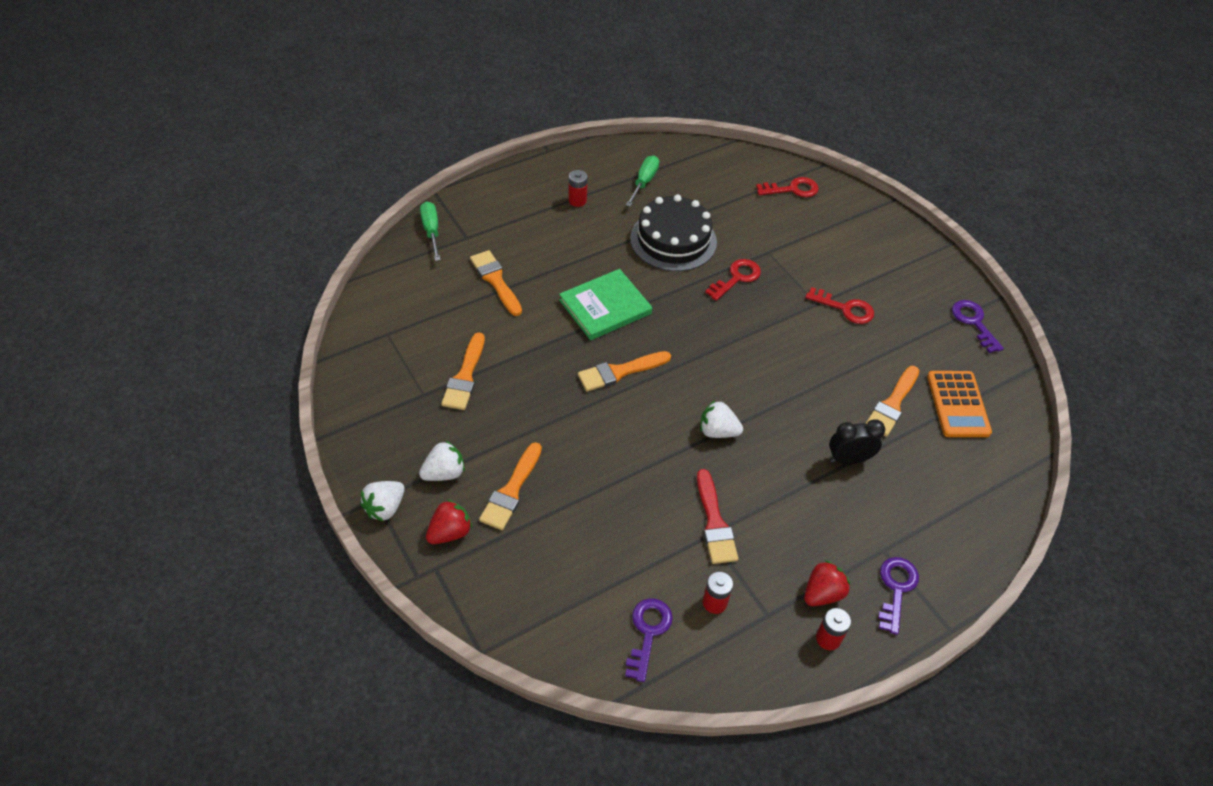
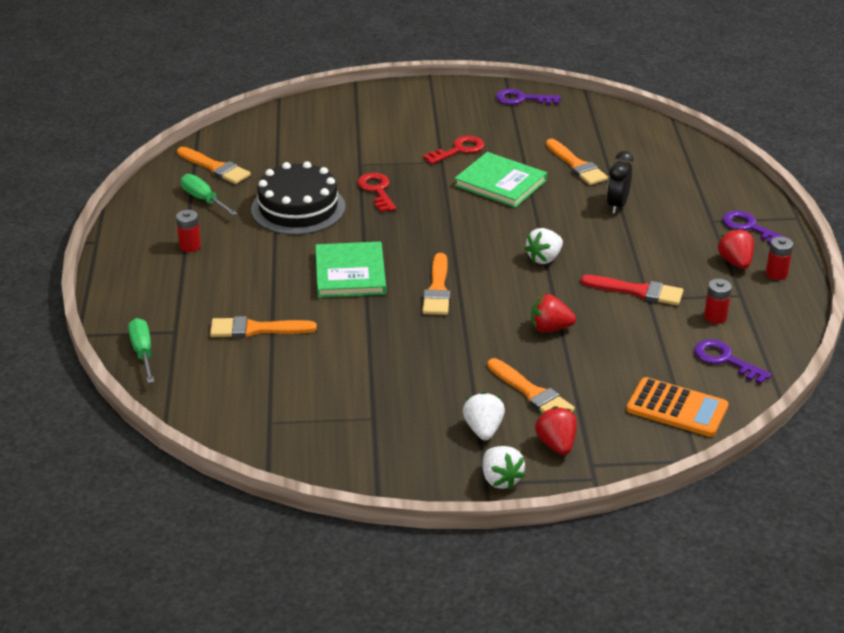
camera: 60 degrees left, 15 degrees down
green screwdriver [420,201,441,261] -> green screwdriver turned 60 degrees clockwise [128,318,154,383]
orange brush [441,332,485,410] -> orange brush moved to [177,147,251,184]
red key [756,177,819,197] -> none
orange calculator [927,371,992,437] -> orange calculator moved to [626,377,729,437]
none -> green book [454,152,547,208]
none -> red strawberry [531,294,576,332]

